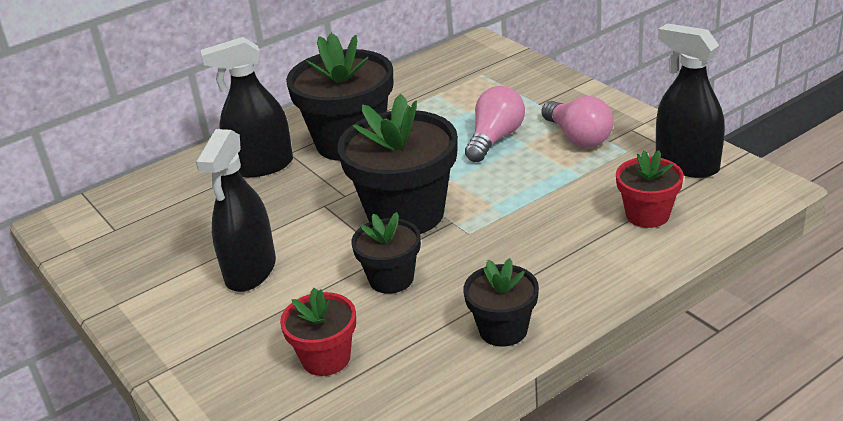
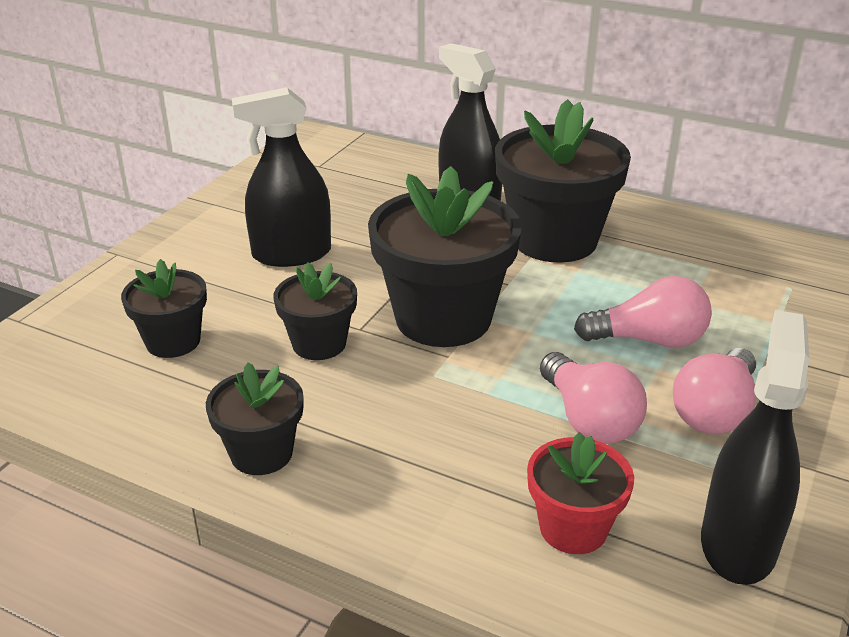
camera: 60 degrees right, 0 degrees up
red flower pot [280,288,356,376] -> black flower pot [121,259,207,358]
none -> pink light bulb [540,352,647,444]

